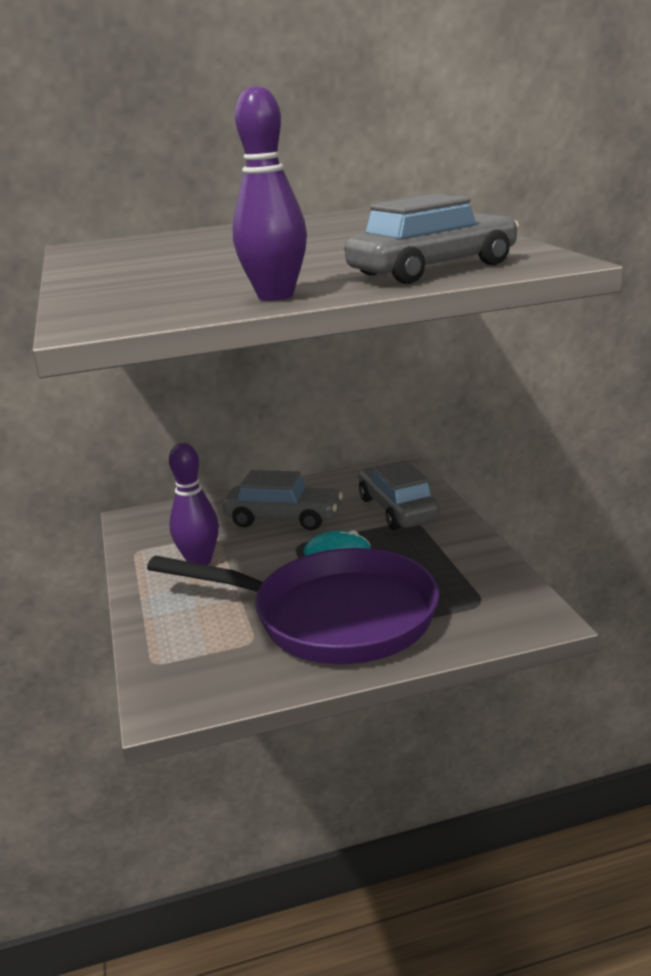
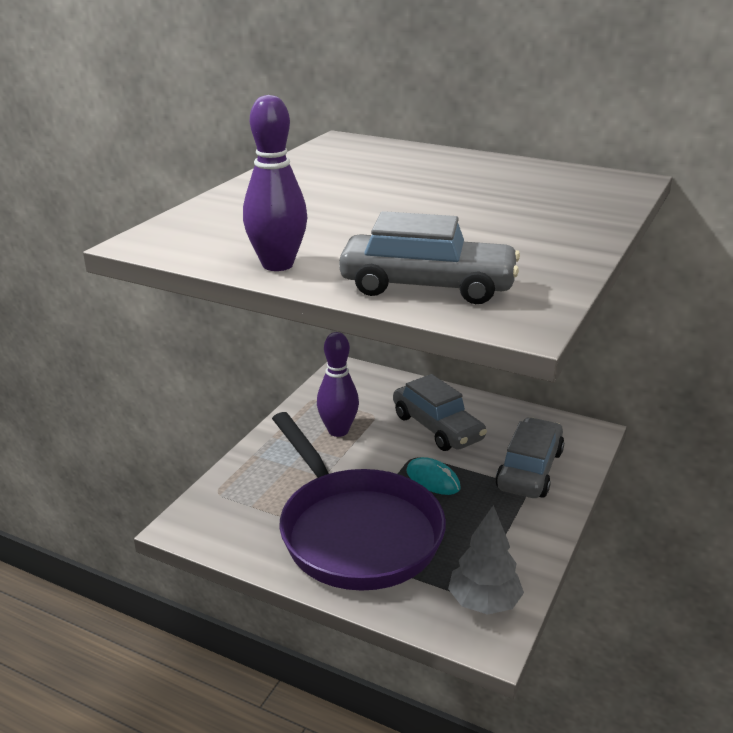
camera: 40 degrees right, 5 degrees up
none -> grey tree [448,505,524,615]

